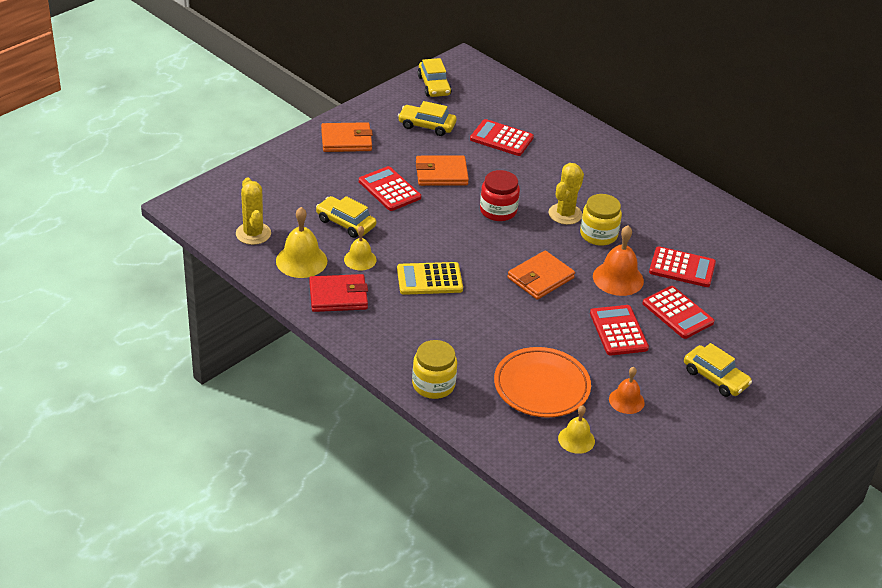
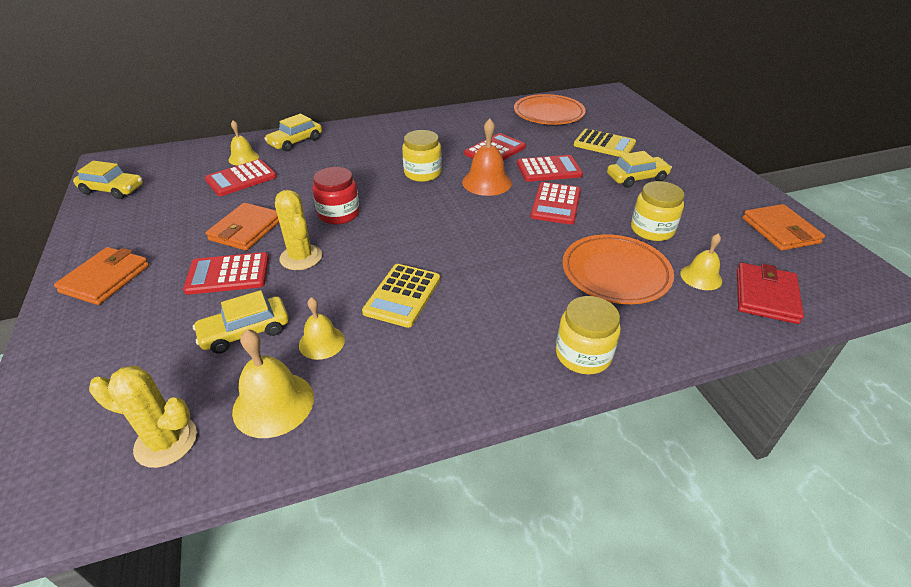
camera: 60 degrees left, 0 degrees up
red wallet [309,274,368,312] -> red wallet moved to [737,263,804,324]
yellow car [398,101,456,136] -> yellow car moved to [264,114,322,151]
orange wallet [507,250,575,300] -> orange wallet moved to [742,204,825,251]
yellow cactus [548,163,584,225] -> yellow cactus moved to [275,190,322,270]
red calculator [590,305,649,356] -> red calculator turned 90 degrees counterclockwise [530,182,581,225]
orange bell [609,367,645,414] -> yellow jar [631,181,684,241]
none -> yellow bell [228,120,259,166]
none -> orange plate [514,94,586,125]
none -> yellow calculator [574,129,636,157]

